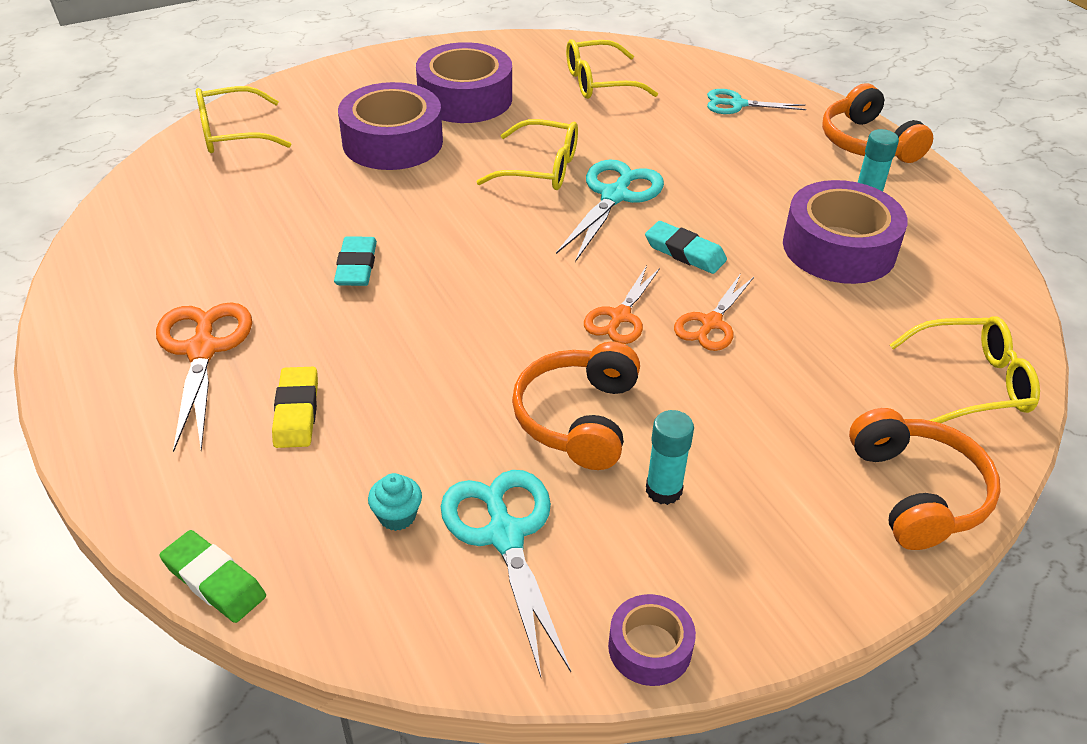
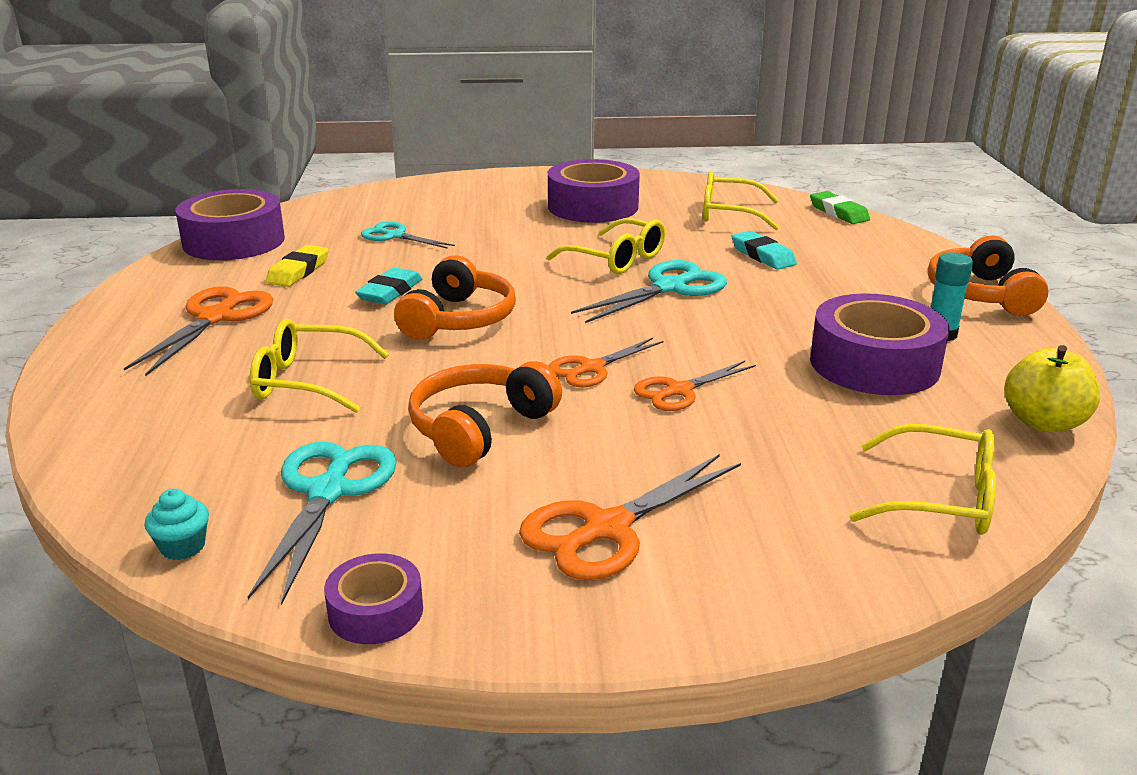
camera: 25 degrees right, 15 degrees down
green eraser [159,530,266,623] -> green eraser moved to [810,191,870,224]
yellow glasses [196,86,291,153] -> yellow glasses moved to [250,319,389,413]
yellow eraser [272,367,318,448] -> yellow eraser moved to [266,245,329,287]
purple tape [338,82,443,170] -> purple tape moved to [176,189,285,260]
turquoise cupcake [368,473,422,531] -> turquoise cupcake moved to [145,489,209,560]
turquoise eraser [645,221,727,274] -> turquoise eraser moved to [732,231,797,270]
turquoise glue stick [646,410,694,505] -> none
turquoise scissors [707,89,806,114] -> turquoise scissors moved to [361,221,455,249]
orange headphones [849,408,1001,550] -> orange headphones moved to [394,255,516,340]
none -> orange scissors [519,454,741,580]
none -> yellow apple [1004,345,1100,432]

